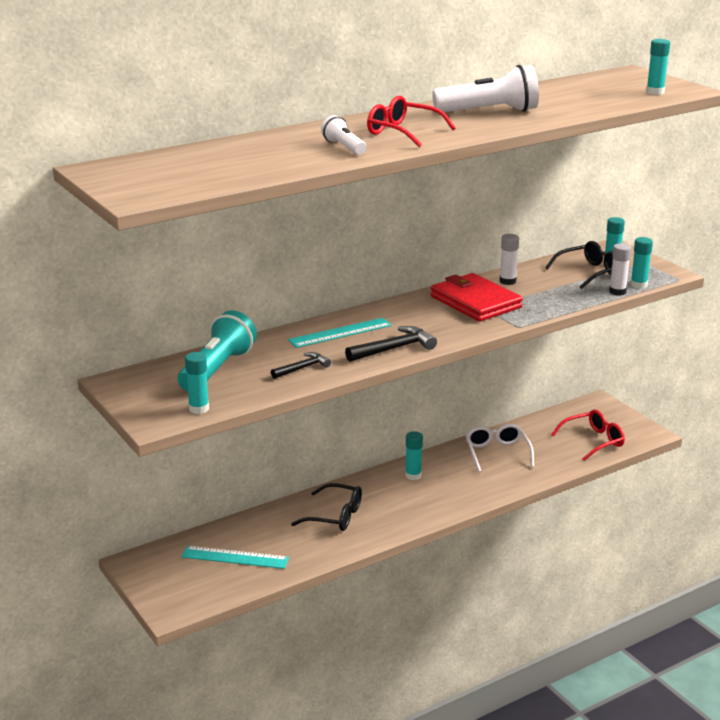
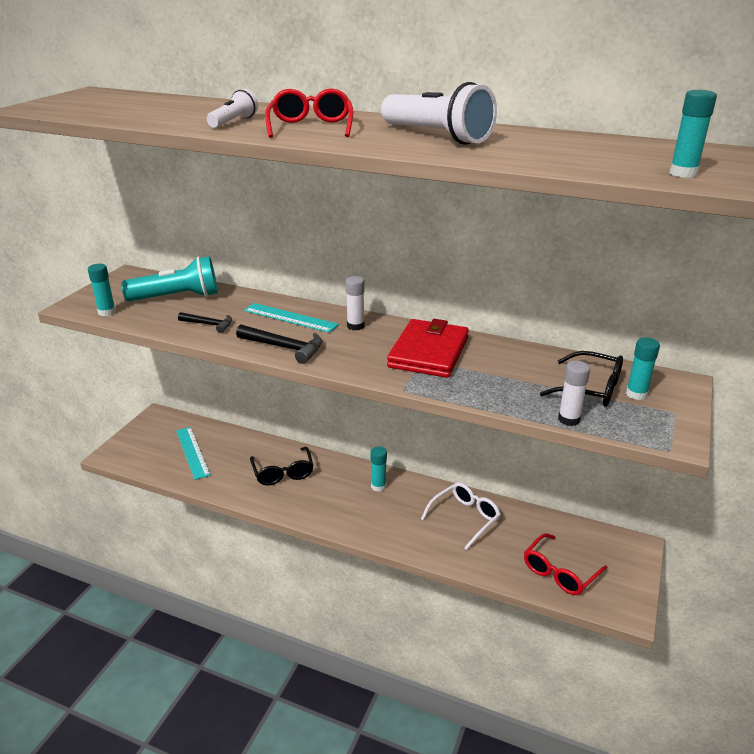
camera: 55 degrees right, 5 degrees up
white glue stick [500,234,519,285] -> white glue stick moved to [346,276,365,331]
red glasses [551,410,625,461] -> red glasses turned 105 degrees clockwise [524,533,607,595]
turquoise glue stick [631,237,653,289] -> none

